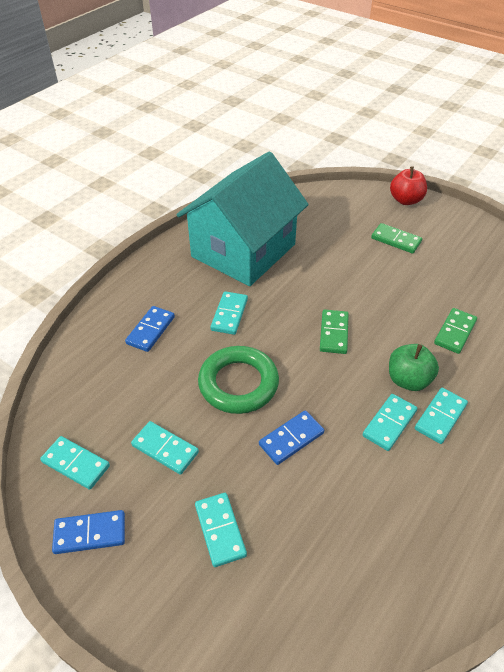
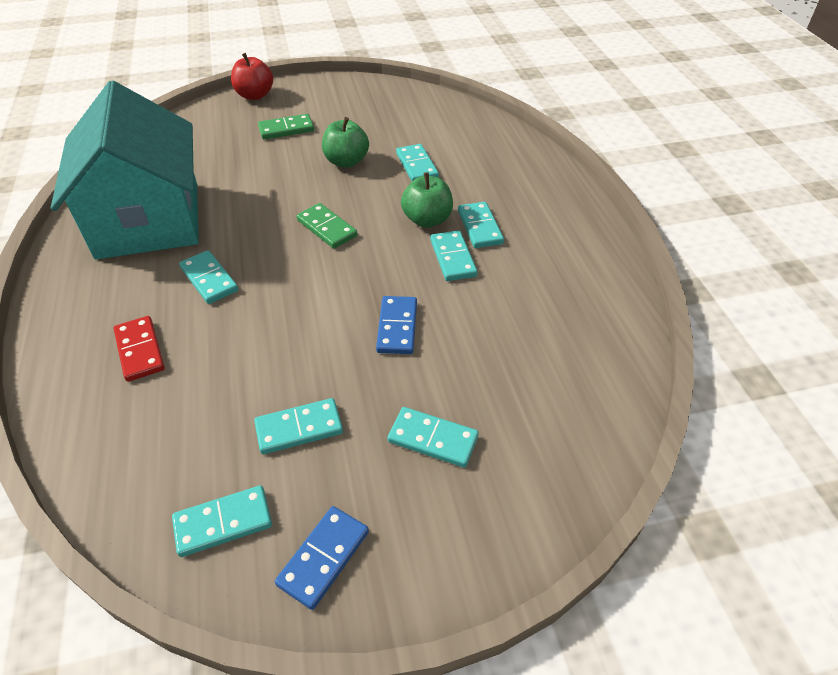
camera: 50 degrees left, 0 degrees up
blue domino [125,306,175,352] -> red domino [114,316,165,382]
green ring [198,346,279,414] -> none
green domino [434,308,477,354] -> turquoise domino [396,144,439,181]
none -> green apple [322,117,369,168]

